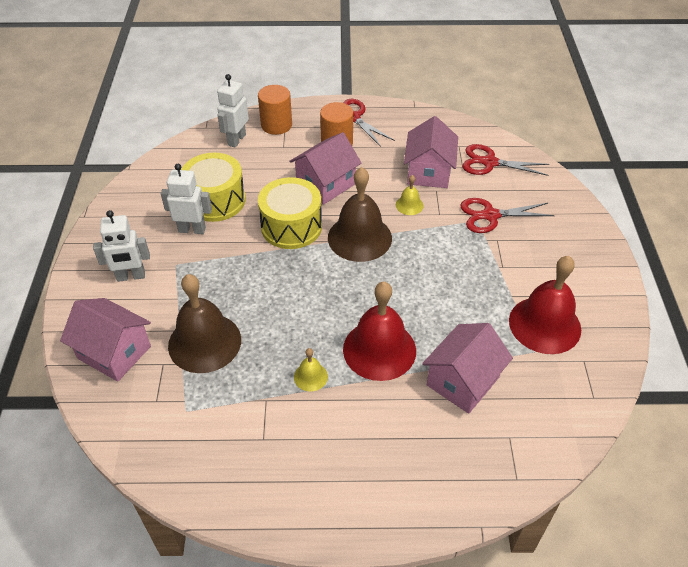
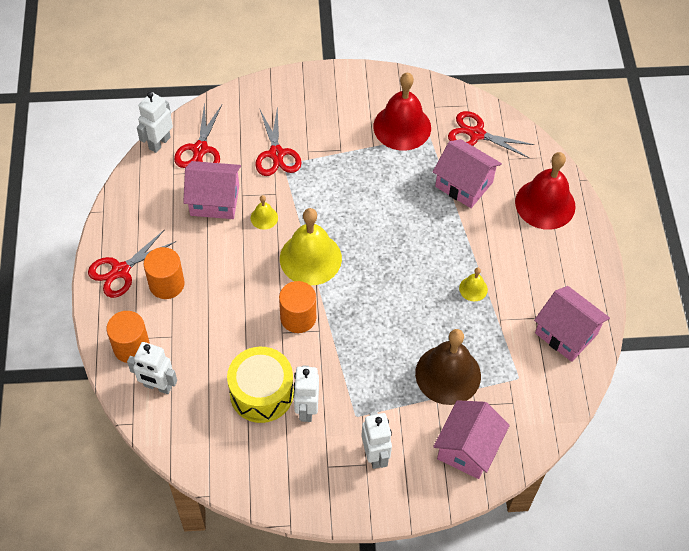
camera: 95 degrees left, 10 degrees up
yellow drum [258,177,322,249] -> orange cylinder [279,281,316,333]
pink house [289,132,361,205] -> pink house moved to [534,286,610,362]
brown bell [328,167,392,262] -> yellow bell [280,208,342,285]
red bell [343,282,416,381] -> red bell moved to [515,152,576,230]
none -> white robot [137,92,173,153]
none -> red scissors [448,111,535,158]

